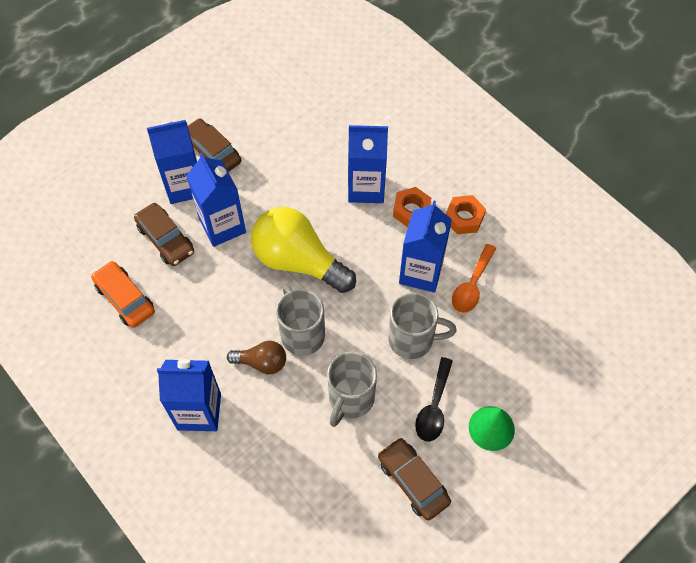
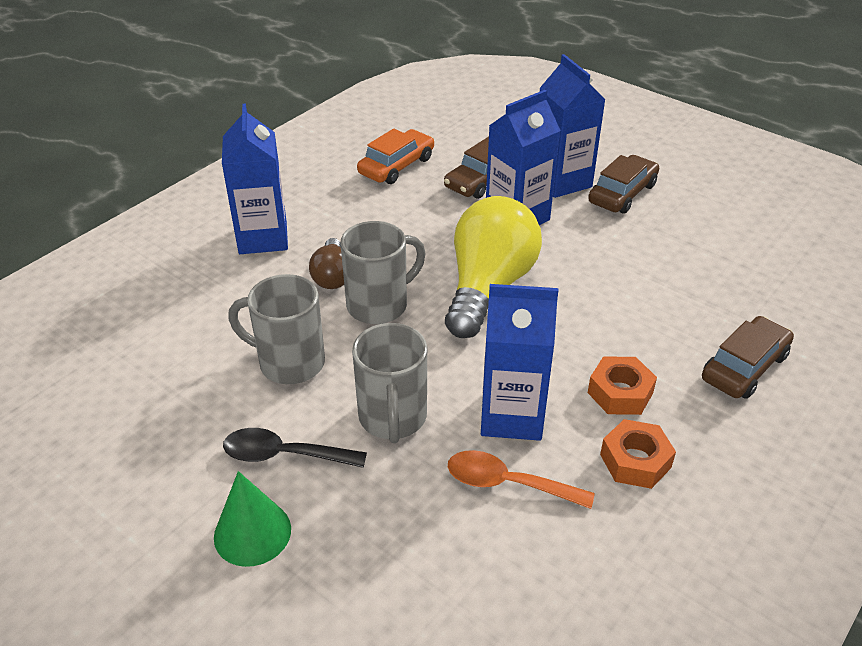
camera: 80 degrees right, 20 degrees down
blue carton [348,125,388,203] -> none
brown car [378,437,451,520] -> brown car moved to [702,316,794,399]

